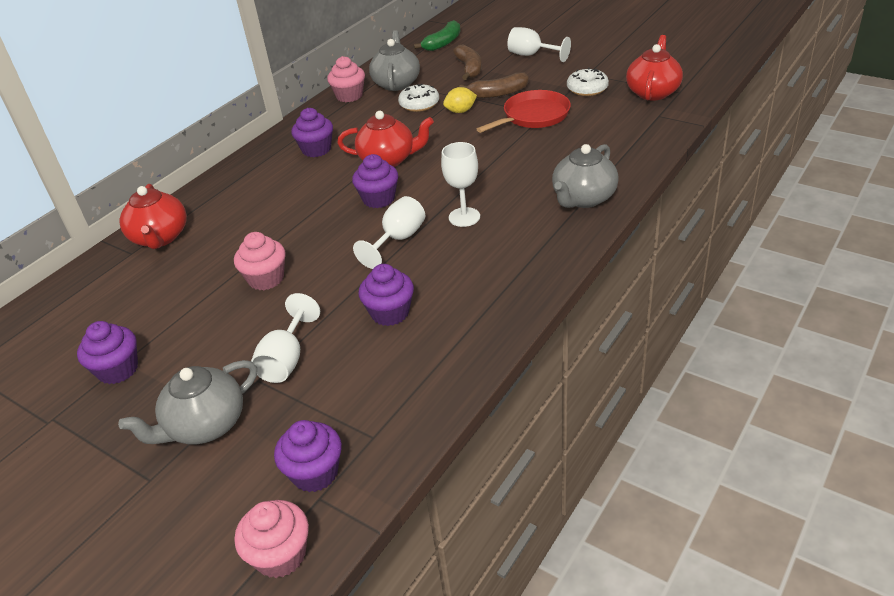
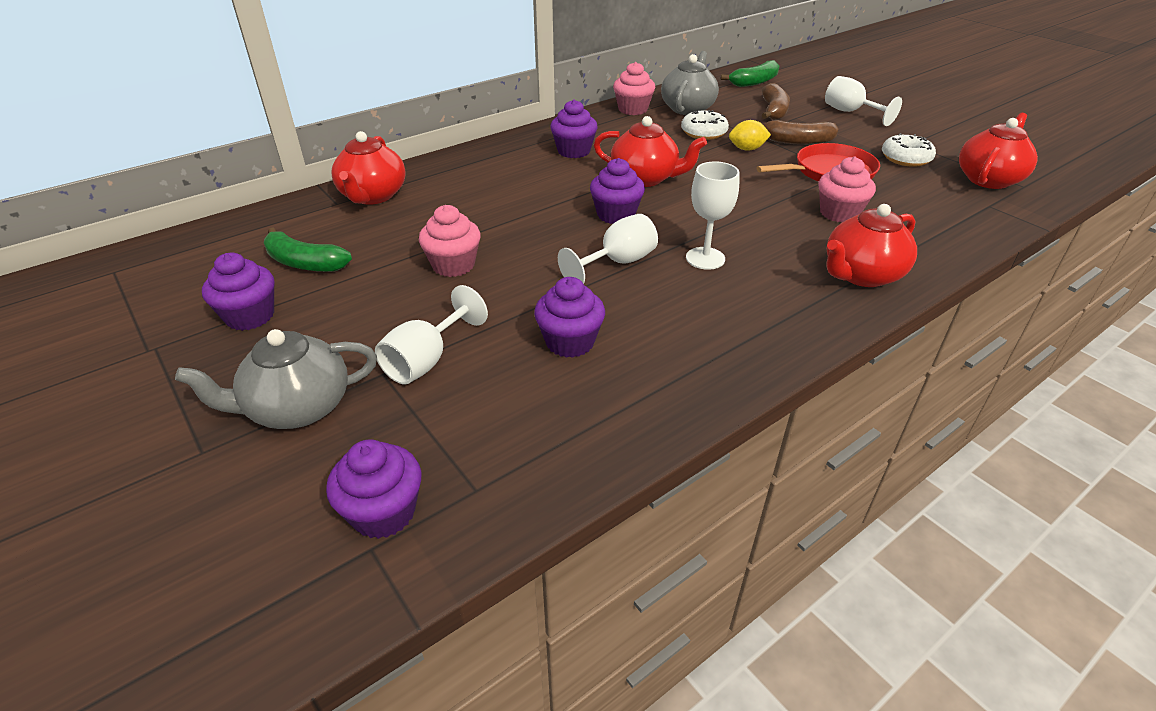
camera: 15 degrees right, 0 degrees up
pink cupcake [234,500,309,578] -> pink cupcake moved to [819,156,876,222]
grey teapot [552,144,619,208] -> red teapot [827,204,917,287]
none -> green banana [264,227,352,272]

